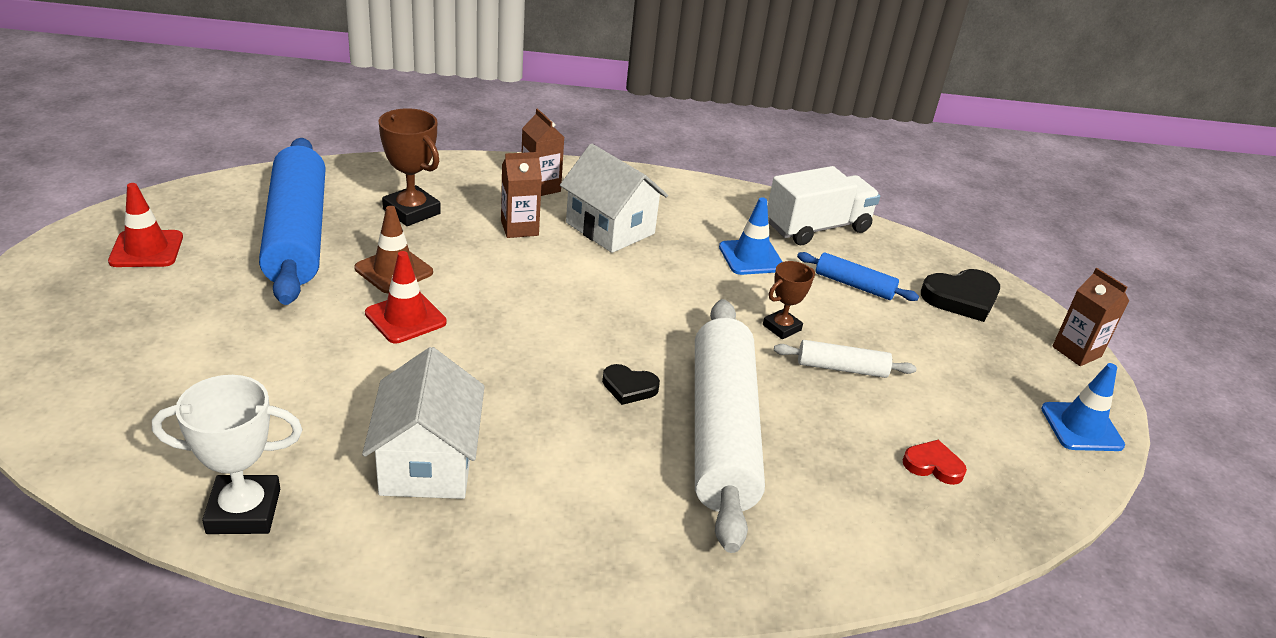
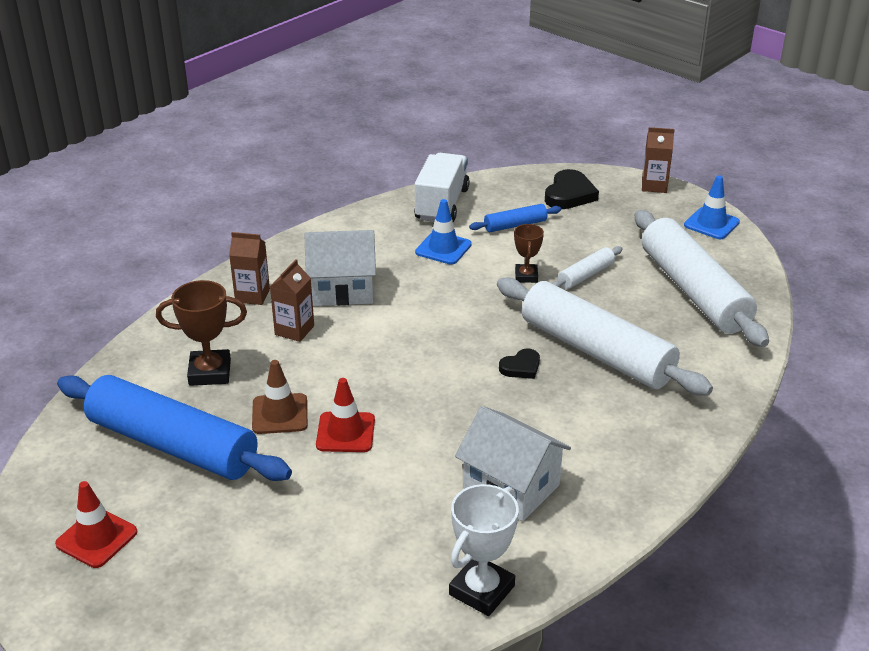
camera: 45 degrees left, 0 degrees up
red heart [903,440,967,485] -> white rolling pin [635,210,769,347]

